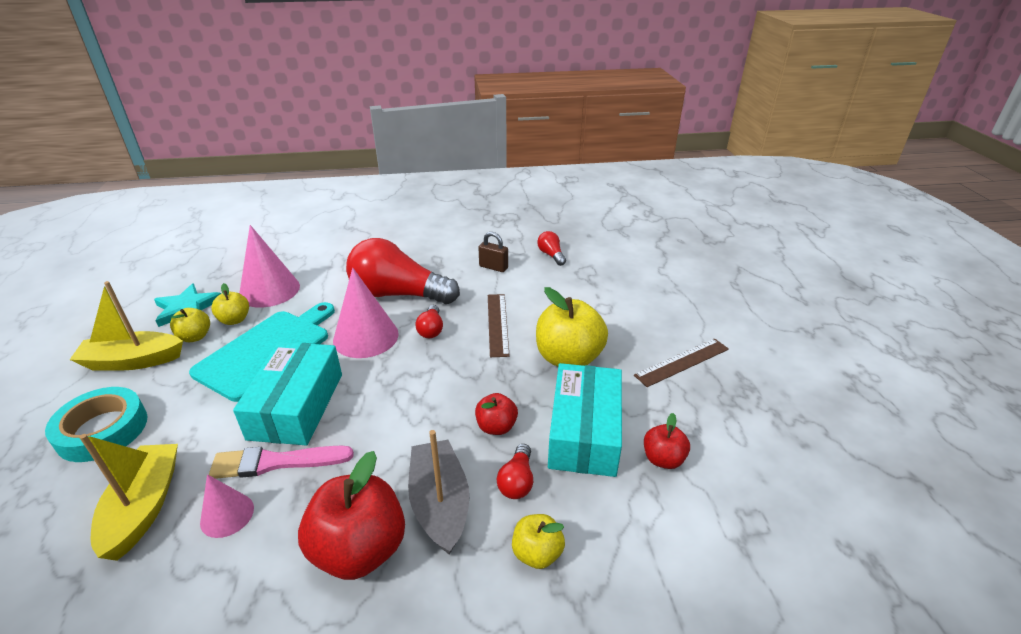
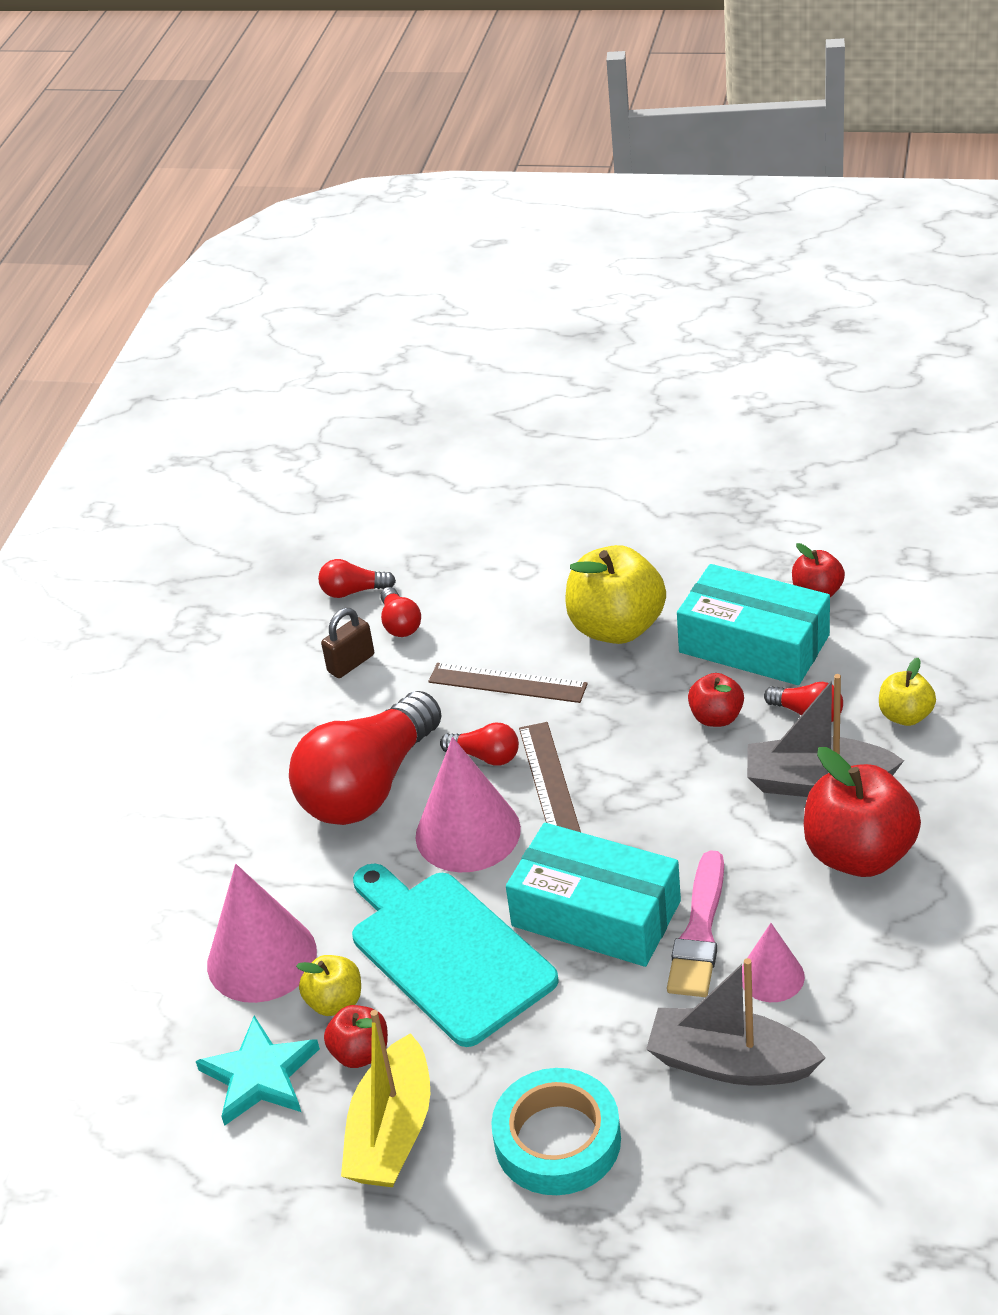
camera: 65 degrees left, 5 degrees up
yellow boat [79,434,178,561] -> grey boat [646,958,826,1085]
yellow apple [170,308,210,342] -> red apple [324,1005,388,1068]
brown ruler [634,338,729,387] -> brown ruler moved to [519,722,581,832]
none -> red light bulb [380,587,421,637]

